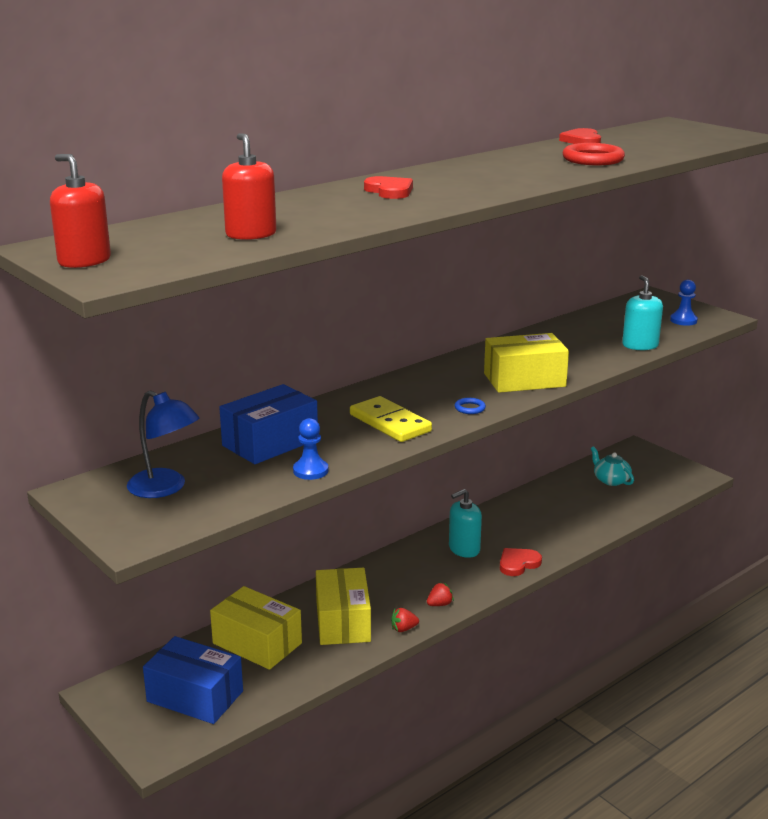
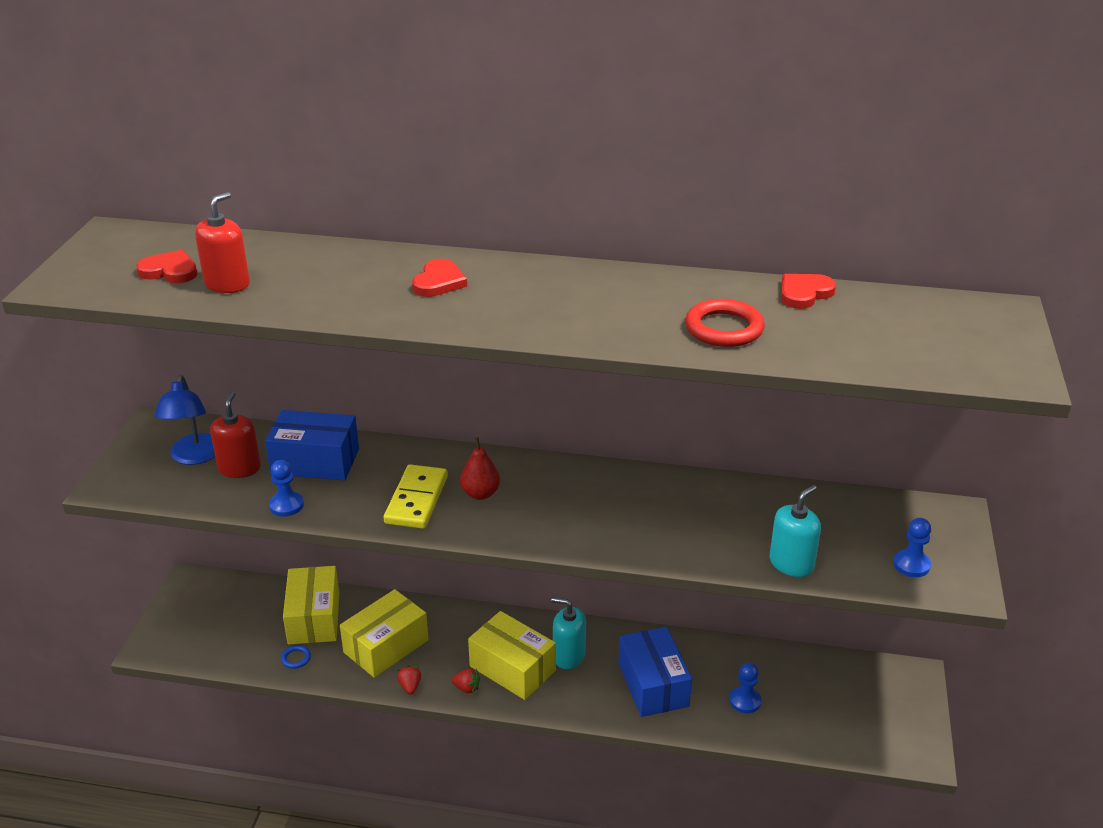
camera: 50 degrees right, 10 degrees up
red soap dispenser [50,154,111,268] -> red soap dispenser moved to [210,392,261,478]
blue box [143,636,243,724] -> blue box moved to [619,627,692,717]
red strawberry [391,608,419,632] -> red strawberry turned 45 degrees clockwise [397,665,421,695]
blue ring [455,398,486,414] -> blue ring moved to [281,645,311,669]
yellow box [484,333,569,393] -> yellow box moved to [468,611,556,700]
red heart [500,548,542,576] -> red heart moved to [136,250,197,283]
turquoise teapot [590,446,634,486] -> none
none -> red pear [460,437,500,500]
none -> blue pawn [729,663,761,713]

